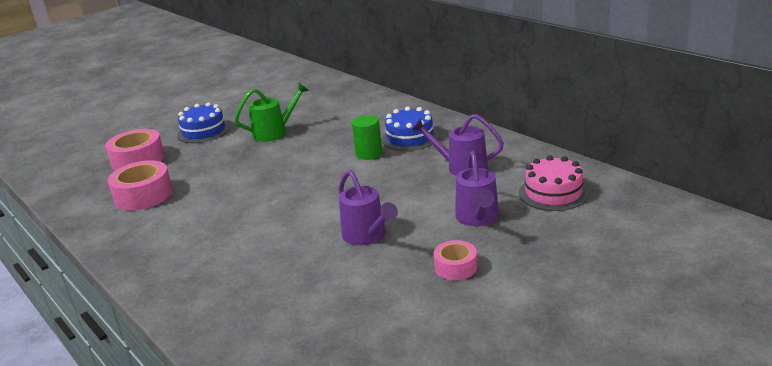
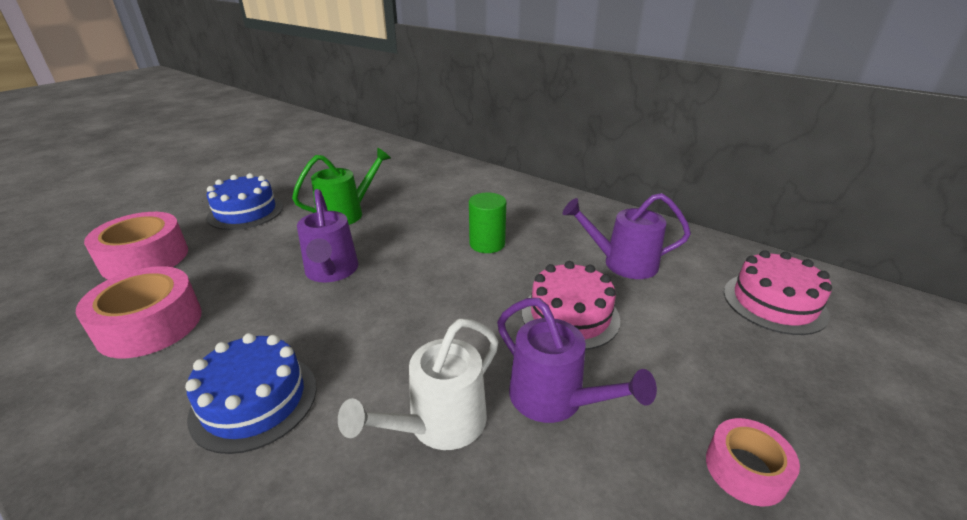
camera: 15 degrees left, 5 degrees up
blue cake [382,107,439,151] -> blue cake moved to [185,333,317,454]
purple watering can [455,150,499,226] -> purple watering can moved to [297,189,358,283]
none -> white watering can [338,319,498,450]
none -> pink cake [522,261,620,350]

